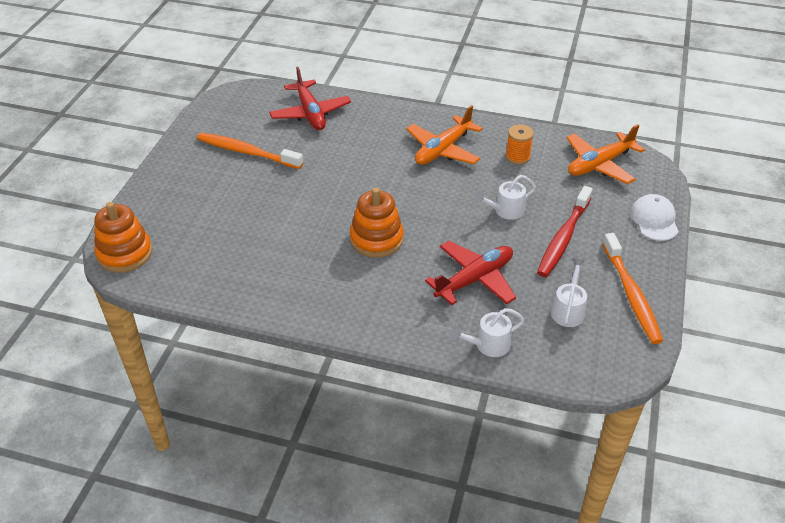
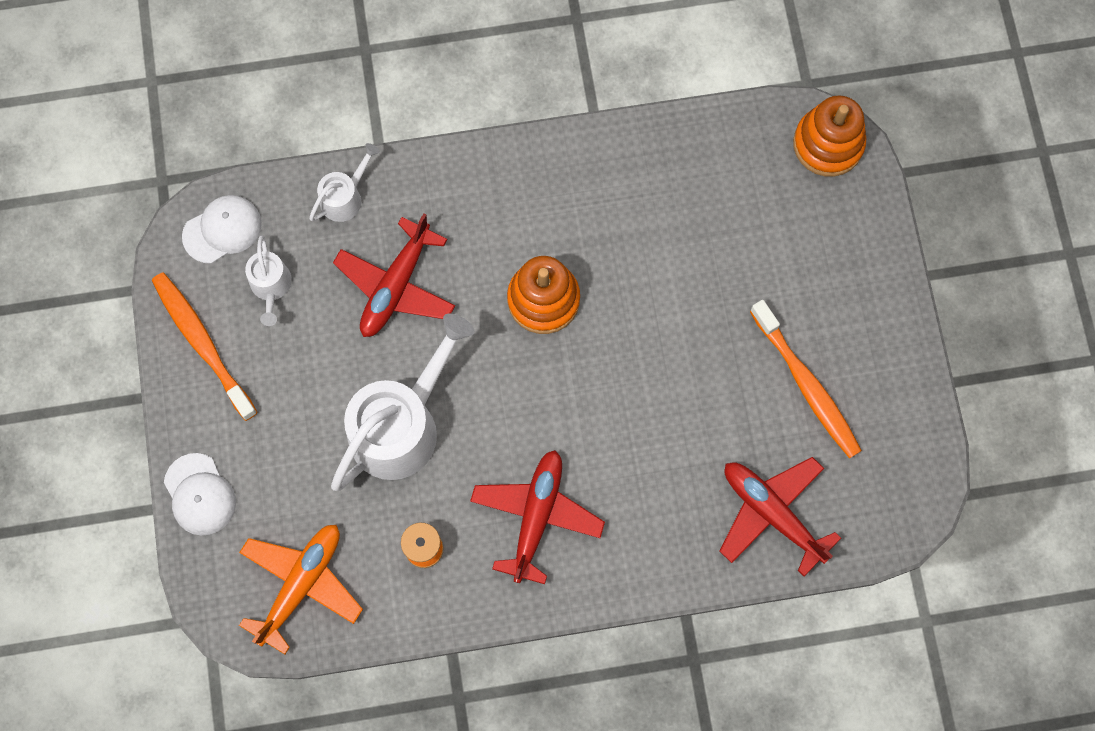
camera: 155 degrees right, 30 degrees up
orange toothbrush [197,133,303,169] -> orange toothbrush turned 60 degrees clockwise [750,300,862,458]
orange plane [406,105,483,165] -> red plane [470,450,605,584]
white watering can [474,175,536,220] -> white watering can [331,313,475,491], size x2.04
red toothbrush [537,186,593,277] -> none
none -> white cap [182,195,262,264]

